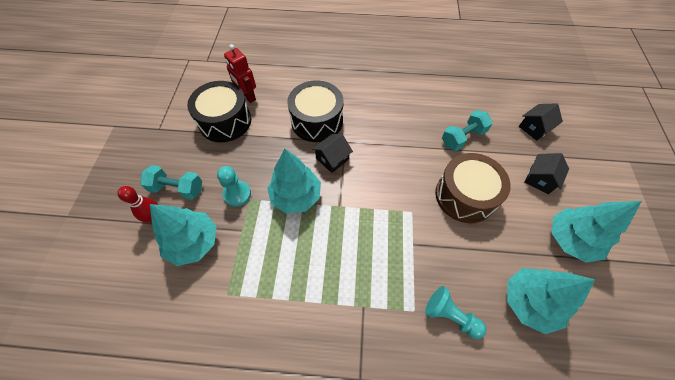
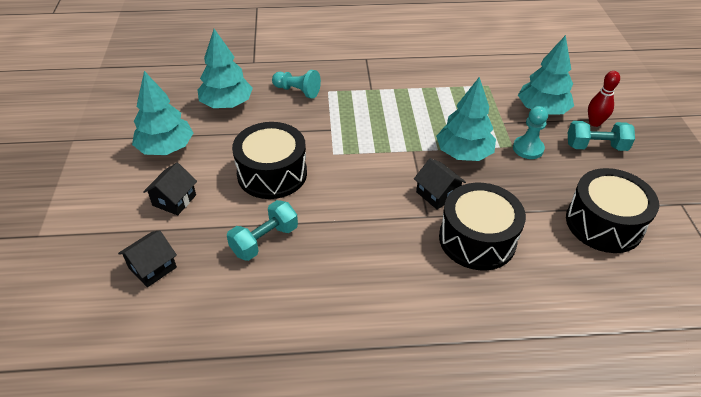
camera: 170 degrees right, 15 degrees down
red robot [224,44,256,103] -> none
black house [312,134,353,173] -> black house turned 75 degrees counterclockwise [414,158,466,210]
brown drum [435,153,511,223] -> black drum [232,122,307,199]

